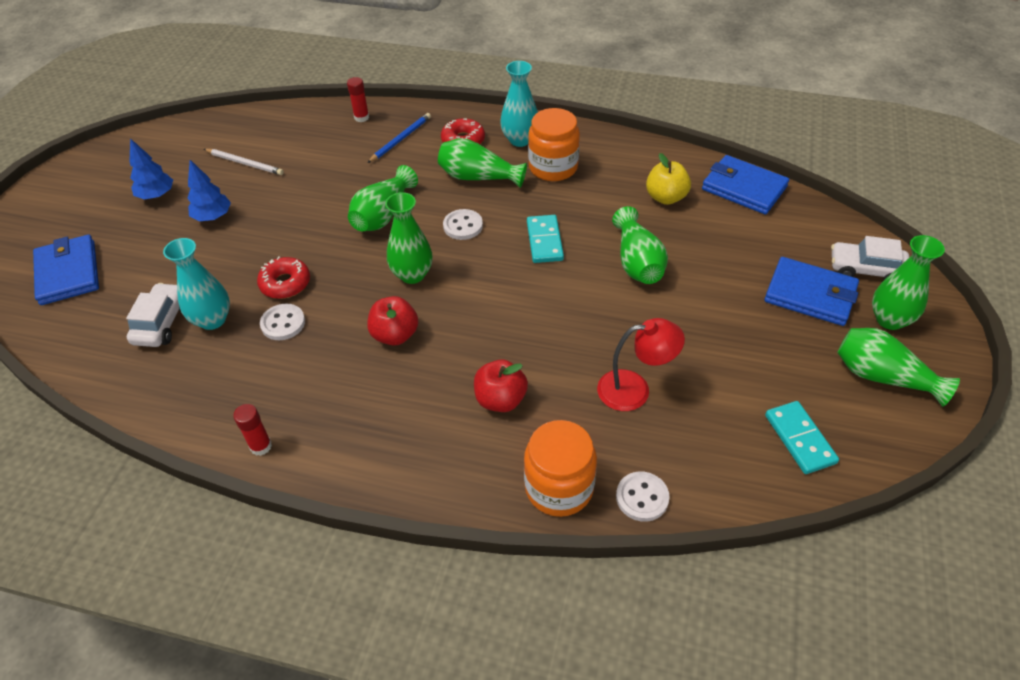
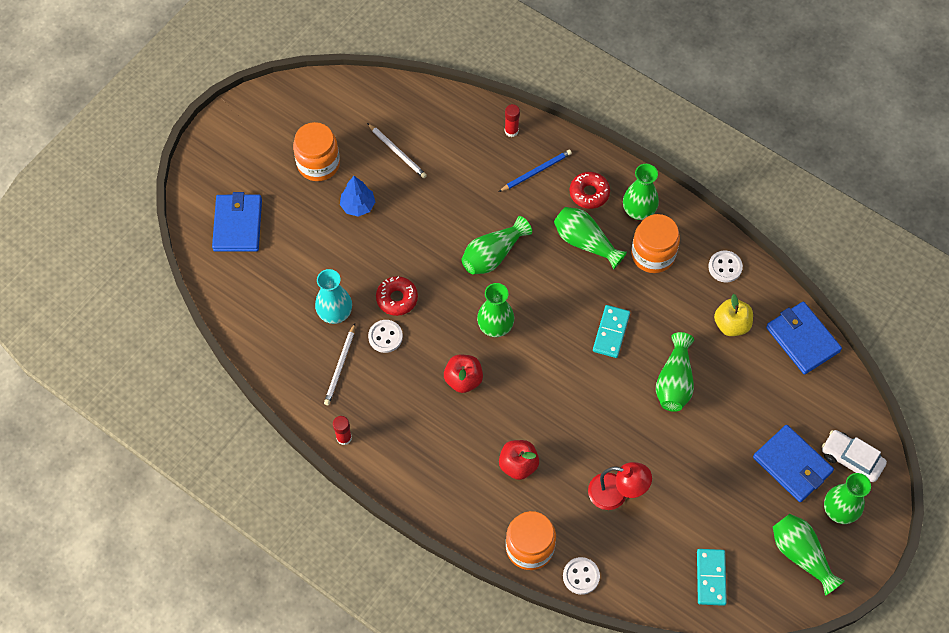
camera: 20 degrees right, 15 degrees up
white car [126,283,181,347] -> none
blue tree [129,138,173,200] -> orange jar [293,122,340,181]
white button [443,209,483,240] -> white button moved to [708,250,743,283]
turquoise vase [500,61,538,147] -> green vase [623,164,659,220]
none -> white pencil [324,324,355,405]

